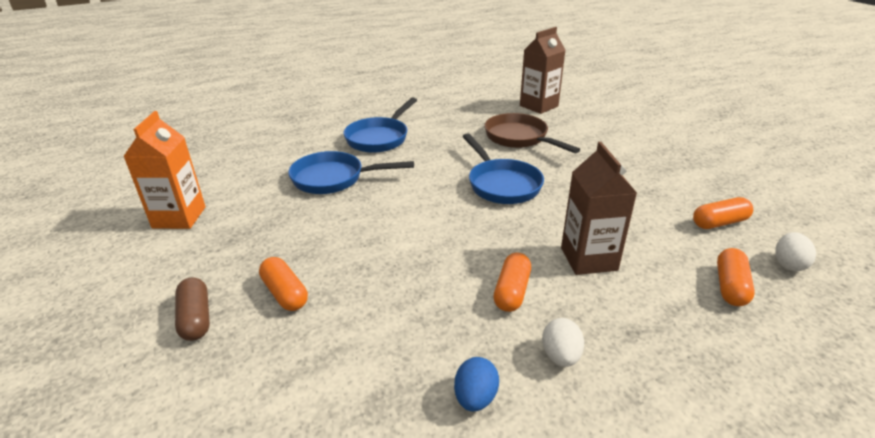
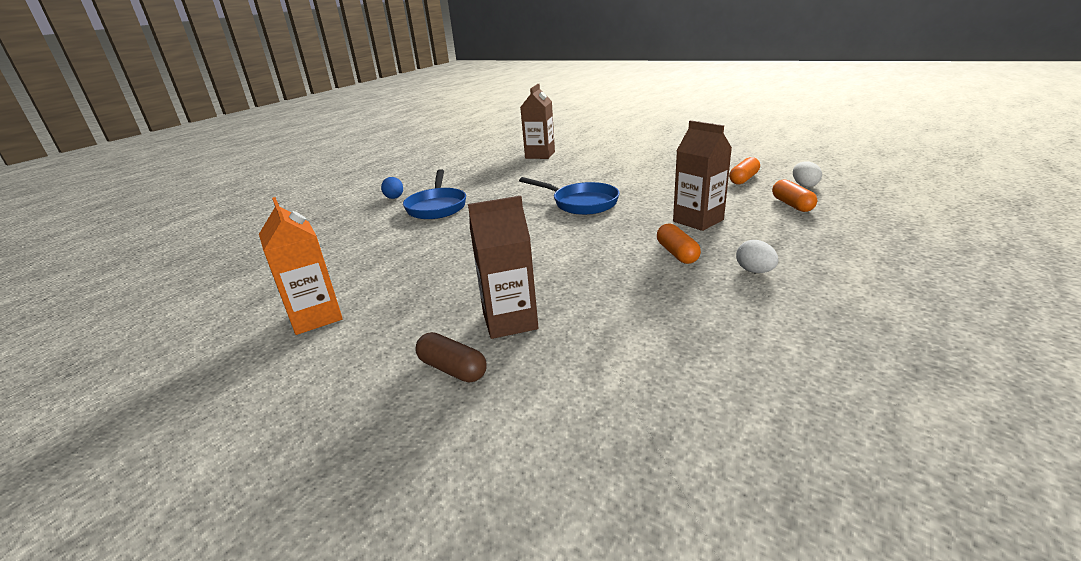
camera: 30 degrees left, 5 degrees down
orange capsule [259,257,308,311] -> brown carton [468,196,538,339]
blue pan [288,151,414,194] -> none
blue egg [454,357,499,412] -> blue egg moved to [381,177,403,199]
brown pan [484,113,580,153] -> none

